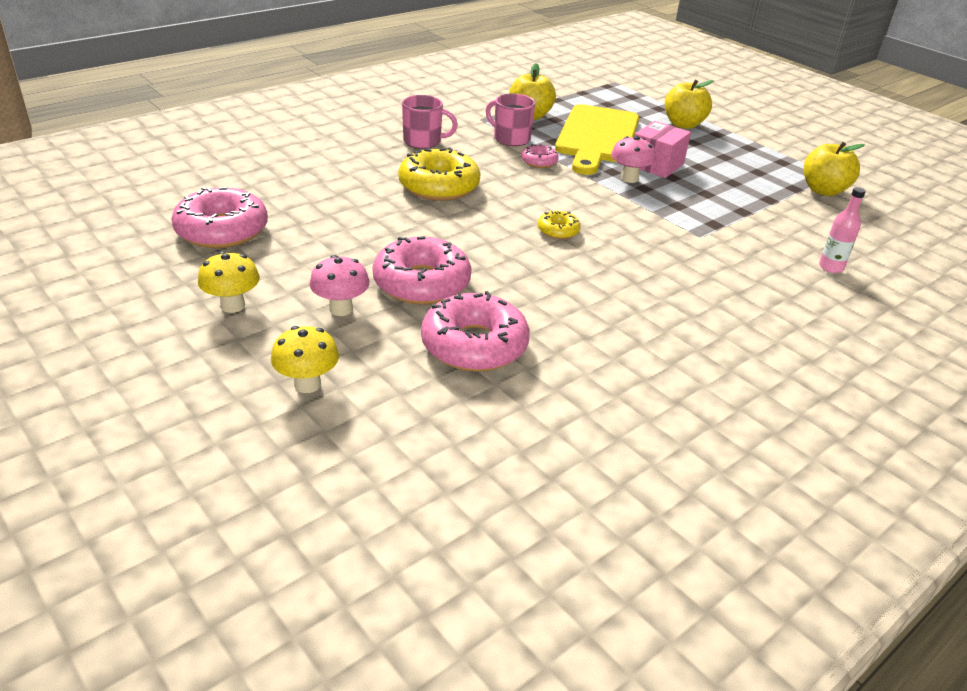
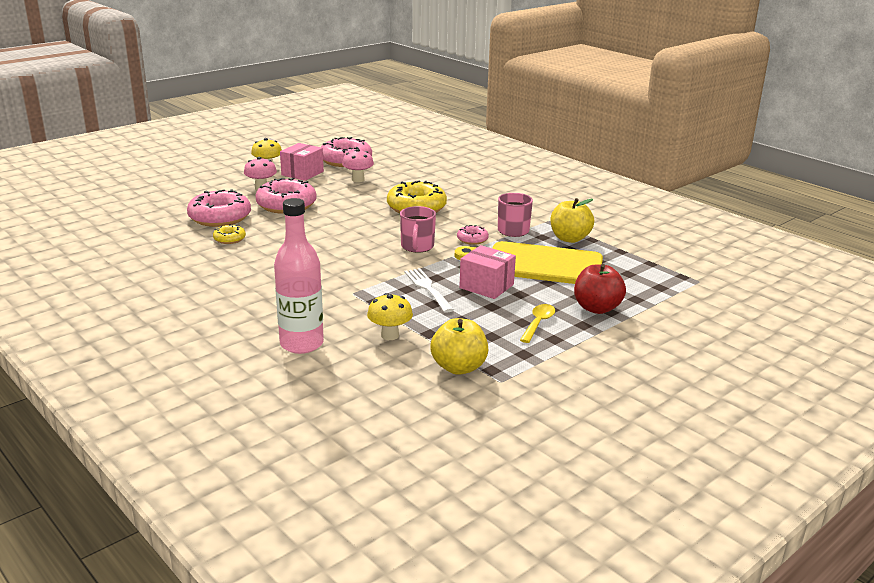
camera: 90 degrees right, 10 degrees down
yellow mushroom [271,326,339,393] -> yellow mushroom moved to [367,293,413,340]
pink mug [402,95,458,149] -> pink mug moved to [400,206,436,253]
yellow donut [538,211,581,239] -> yellow donut moved to [213,224,246,244]
pink mushroom [611,136,656,183] -> pink mushroom moved to [342,149,374,182]
yellow apple [665,80,714,129] -> red apple [574,264,626,314]
pink bottle [819,187,866,273] -> pink bottle [274,198,324,354], size x1.96
none -> pink box [280,143,324,181]
none -> white fork [404,268,454,313]
none -> yellow spoon [520,304,555,343]

